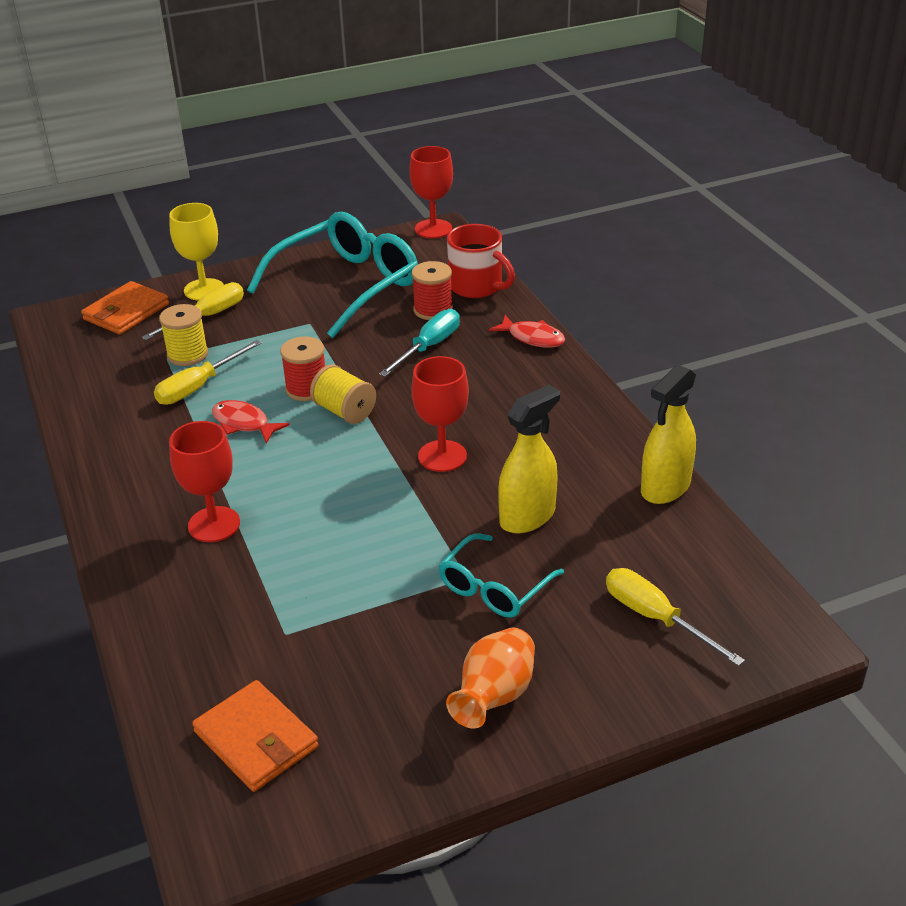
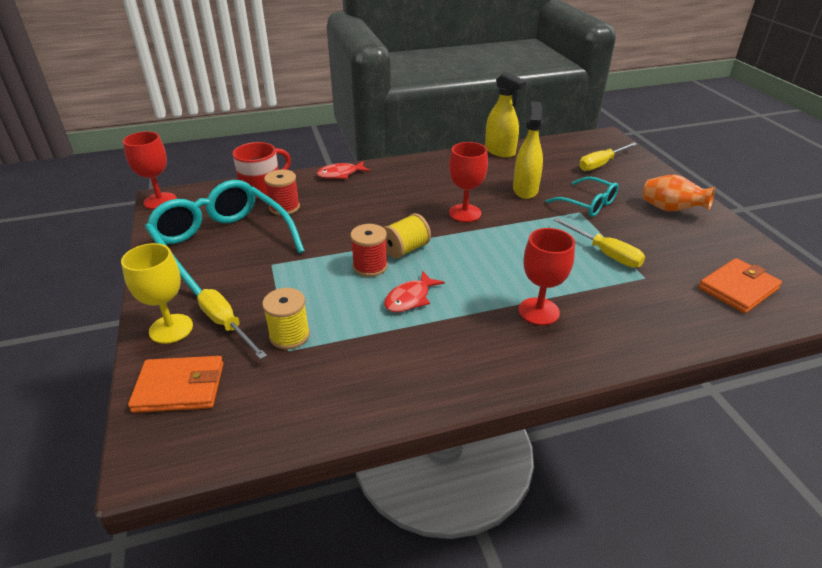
camera: 85 degrees left, 0 degrees up
orange wallet [81,281,169,334] -> orange wallet turned 45 degrees counterclockwise [128,356,224,413]
yellow screwdriver [154,340,261,405] -> yellow screwdriver moved to [553,218,645,268]
turquoise screwdriver [379,309,460,377] -> none
red fish [489,315,565,348] -> red fish turned 150 degrees counterclockwise [317,161,370,179]
yellow spray bottle [498,385,560,533] -> yellow spray bottle turned 45 degrees clockwise [513,101,543,199]

